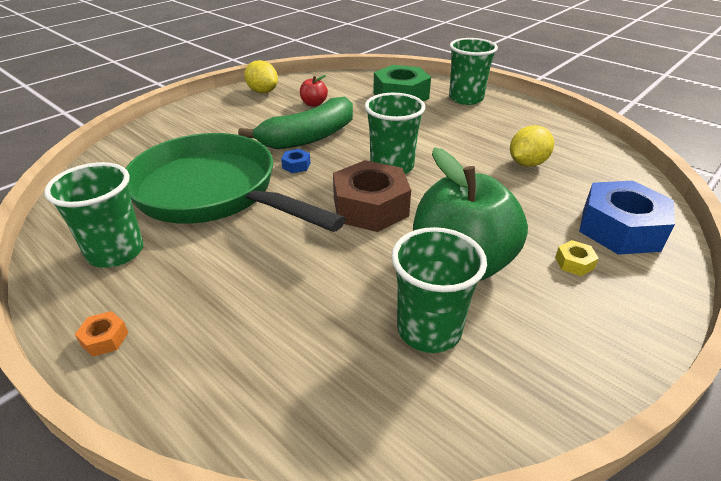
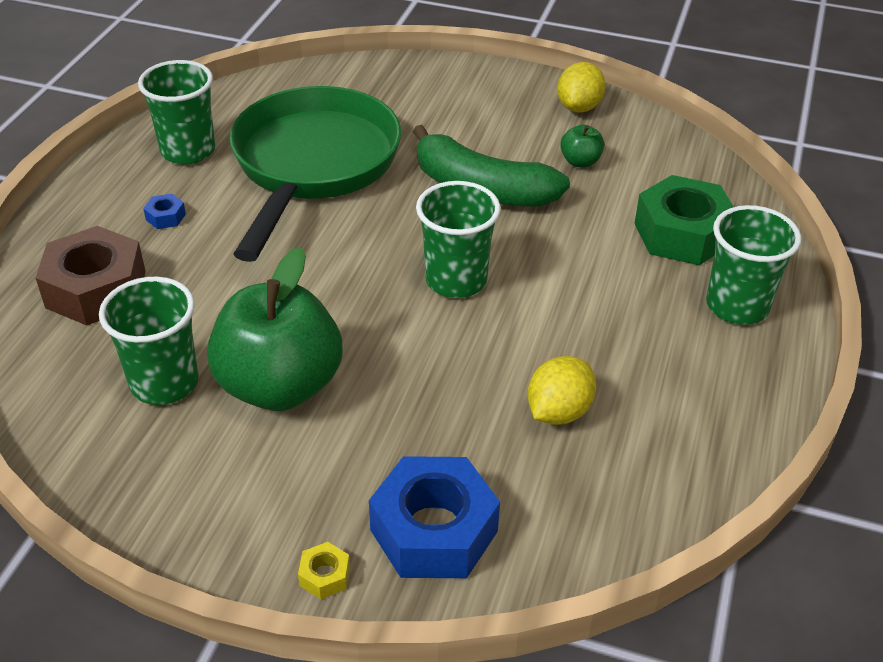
camera: 65 degrees right, 5 degrees up
orange nut [75,311,129,357] -> none
blue nut [281,149,311,173] -> blue nut moved to [143,194,186,229]
red apple [300,75,328,107] -> green apple [560,124,604,168]
brown nut [333,160,411,232] -> brown nut moved to [36,226,146,325]
yellow lemon [510,125,554,167] -> yellow lemon turned 75 degrees counterclockwise [528,356,596,425]
yellow nut [555,240,599,276] -> yellow nut moved to [298,542,350,599]

